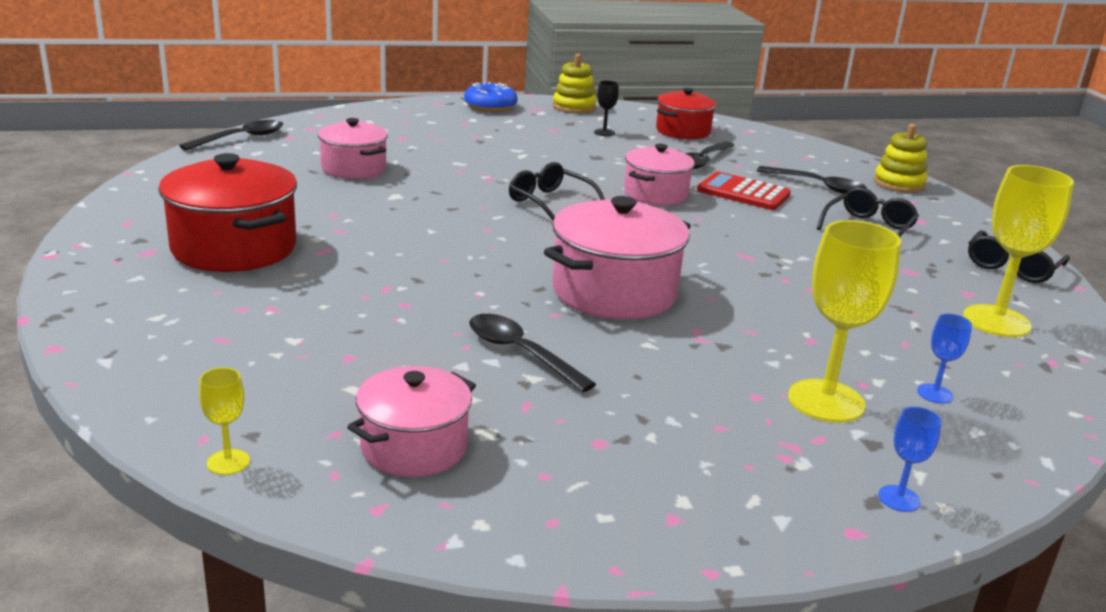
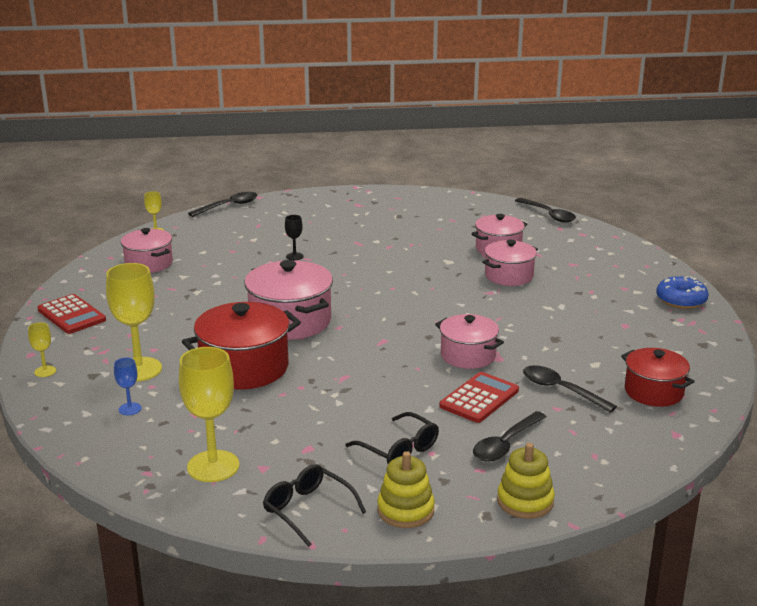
camera: 100 degrees right, 0 degrees up
red pot [158,153,297,272] -> red pot moved to [182,302,301,390]
black spoon [469,314,596,393] -> black spoon moved to [188,192,258,217]
black glasses [509,162,605,221] -> none
yellow stacking toy [553,54,597,114] -> yellow stacking toy moved to [377,451,435,528]
black goblet [594,81,619,136] -> black goblet moved to [285,215,304,260]
blue goblet [878,407,941,512] -> yellow goblet [28,322,56,377]
none -> red calculator [37,294,106,334]
none -> pink pot [482,240,538,286]

